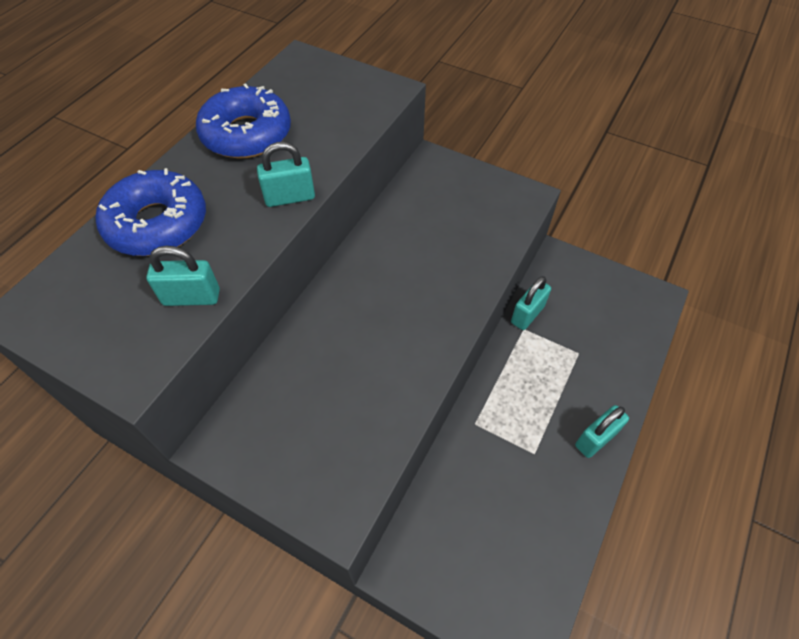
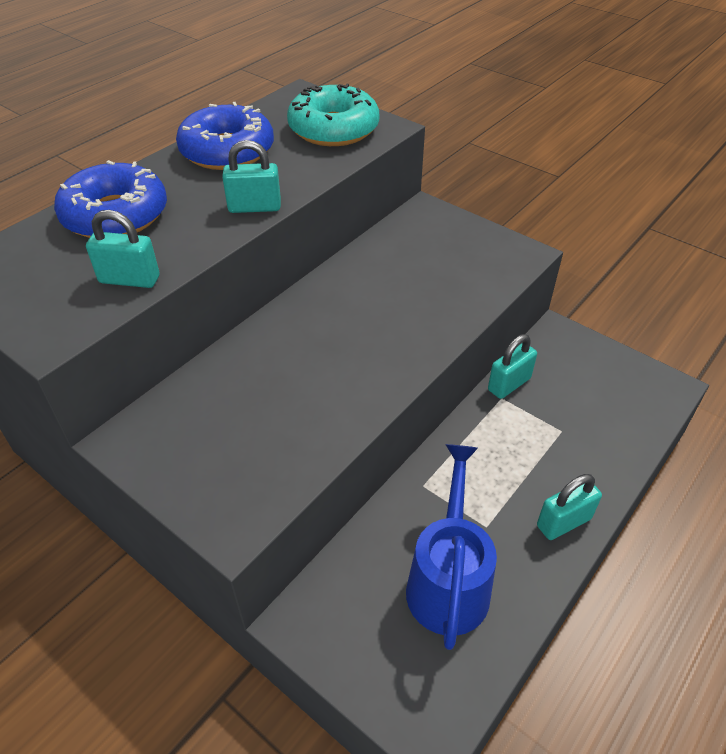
camera: 10 degrees right, 10 degrees down
none -> turquoise donut [287,84,379,146]
none -> blue watering can [406,444,497,650]

